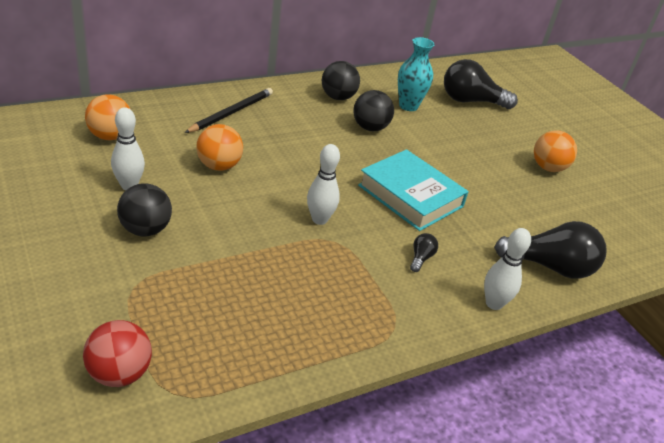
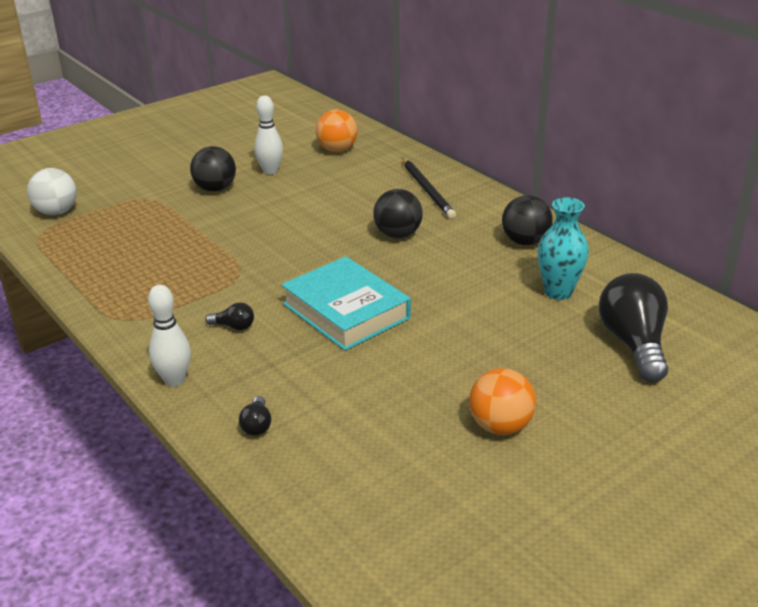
camera: 85 degrees right, 5 degrees down
red ball [83,320,152,387] -> white ball [27,168,77,215]
black pencil [185,88,273,133] -> black pencil turned 45 degrees clockwise [402,158,456,219]
orange ball [196,124,243,171] -> none
white bowling pin [307,144,340,225] -> none
black ball [353,90,394,131] -> black ball moved to [373,189,423,238]
turquoise book [358,149,469,231] -> turquoise book turned 75 degrees counterclockwise [281,256,411,351]
black light bulb [494,221,606,279] -> black light bulb [239,396,271,436], size x0.43

